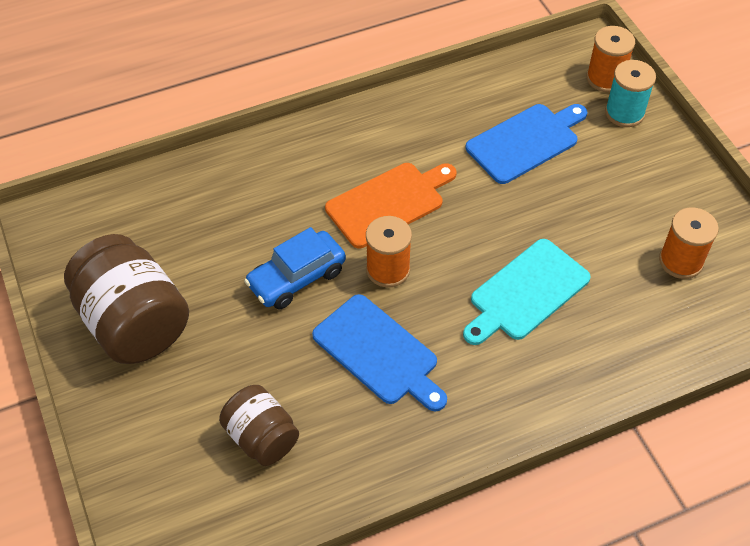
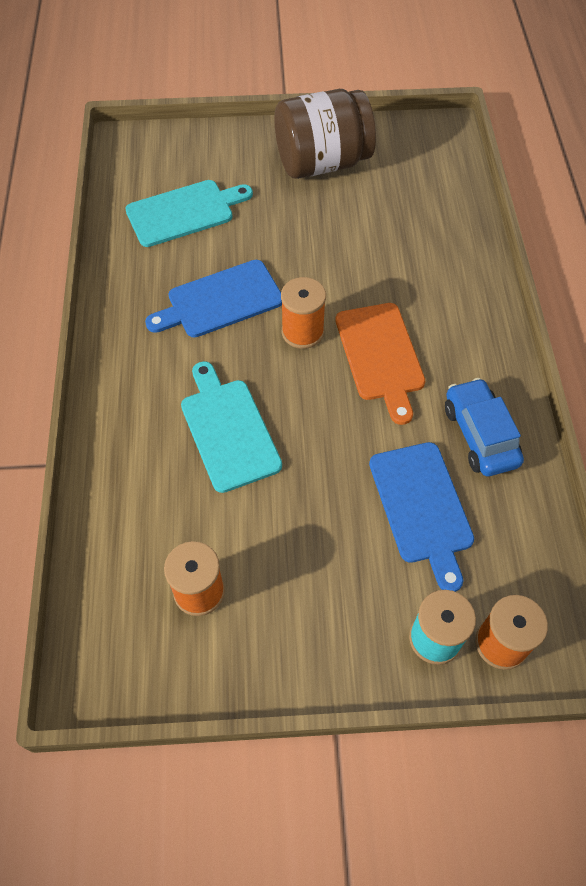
camera: 110 degrees right, 5 degrees up
brown jar [219,385,299,466] -> turquoise cutting board [125,180,253,247]
blue car [244,227,346,309] -> blue car moved to [445,378,524,476]

